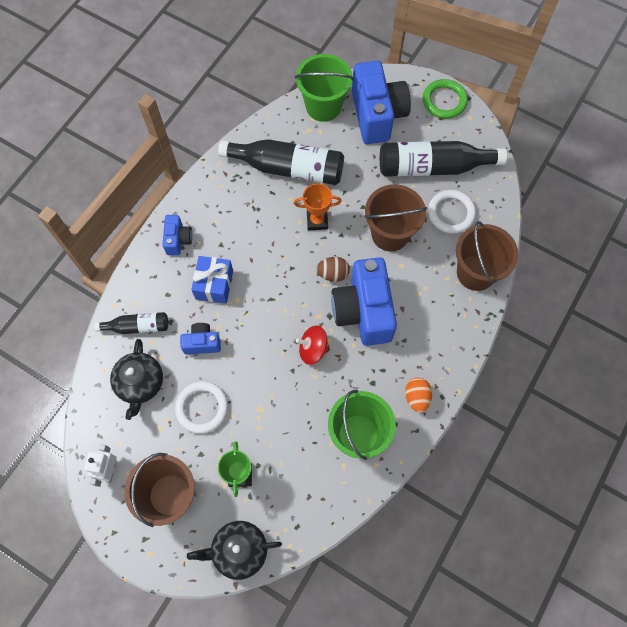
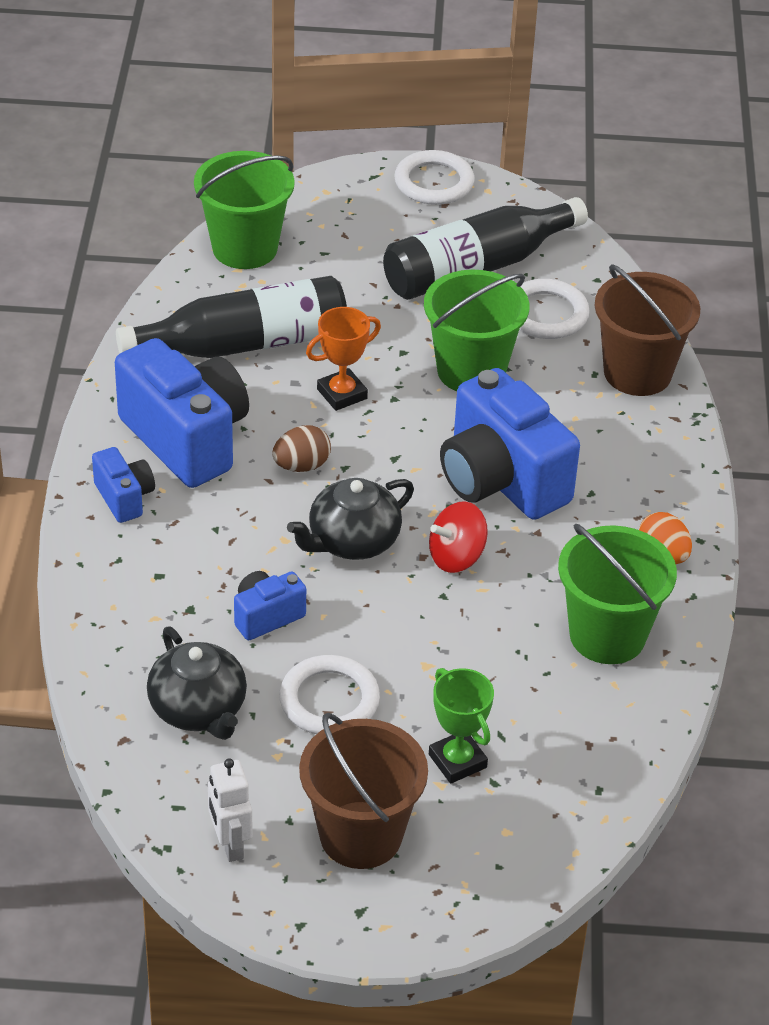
camera: 30 degrees left, 25 degrees down
black bottle [94,312,168,334] -> none
black teapot [187,521,282,580] -> black teapot moved to [287,478,414,560]
blue gift [191,256,233,304] -> none
brown egg [316,257,350,282] -> brown egg moved to [272,425,331,472]
blue camera [352,61,411,144] -> blue camera moved to [115,338,249,488]
brown bucket [364,184,427,251] -> green bucket [424,270,529,391]
green ring [423,79,468,119] -> white ring [394,150,475,205]

